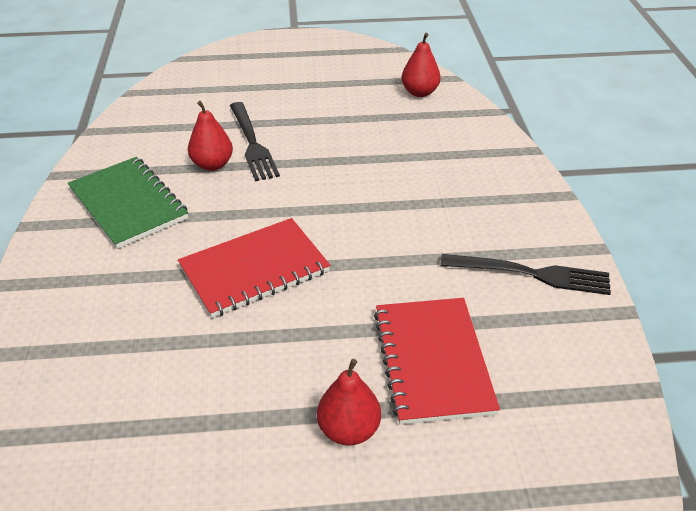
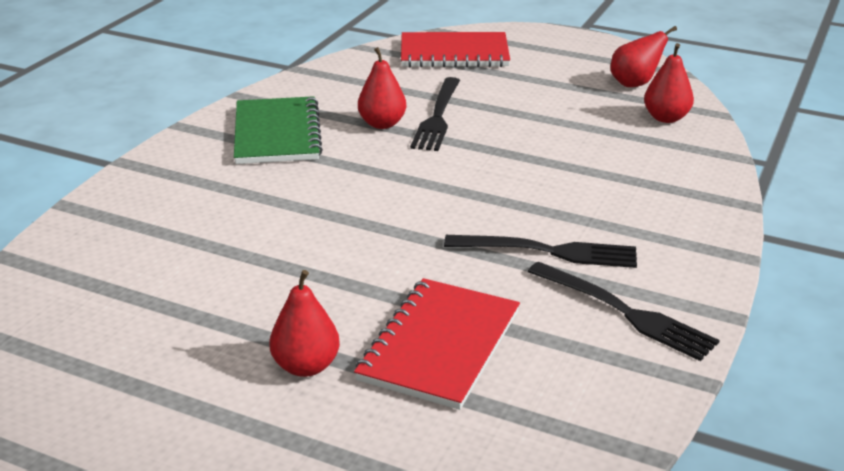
camera: 30 degrees right, 10 degrees down
red notebook [178,218,330,318] -> red notebook moved to [401,32,510,67]
none -> black fork [444,235,637,268]
none -> red pear [611,26,677,87]

